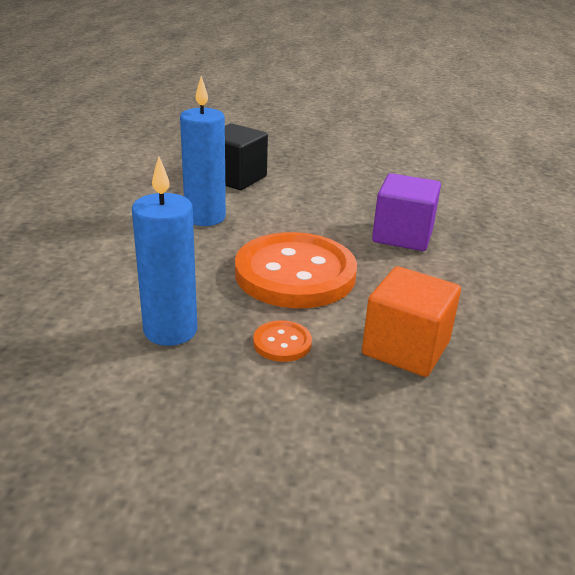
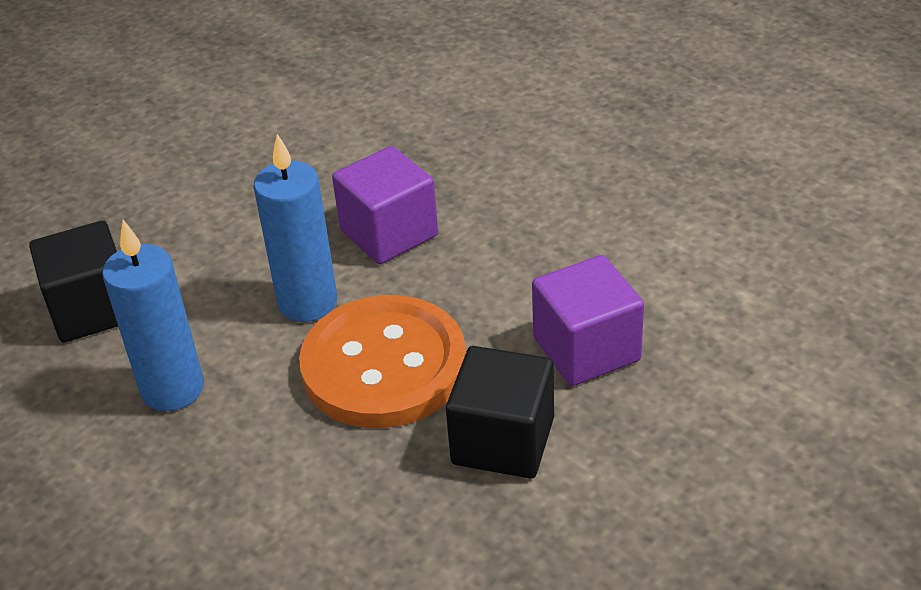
camera: 50 degrees left, 10 degrees up
blue candle [132,157,197,346] -> blue candle moved to [254,134,337,322]
orange button [253,320,312,362] -> black cube [446,346,554,479]
orange cube [362,266,461,377] -> purple cube [532,255,644,386]

